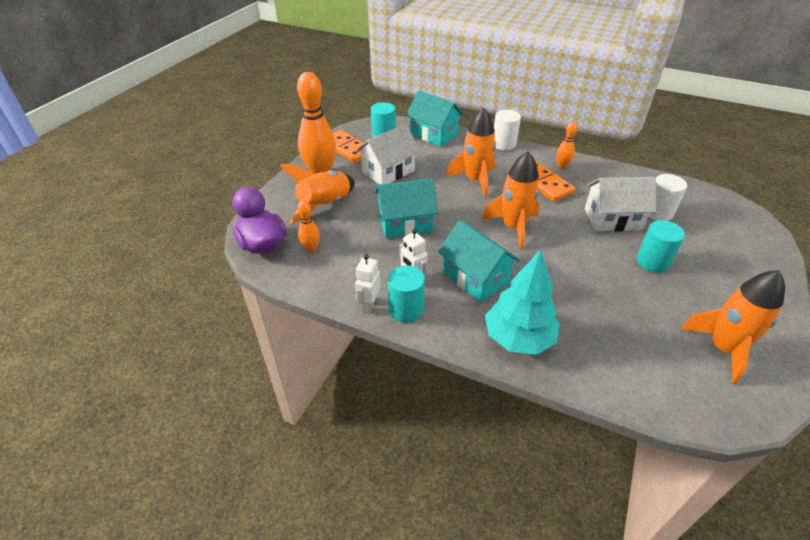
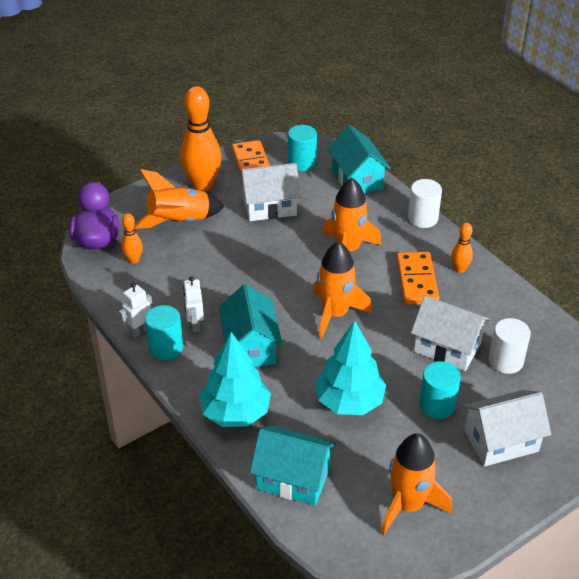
camera: 30 degrees right, 0 degrees up
turquoise house [375,178,438,238] -> turquoise house moved to [250,425,336,506]
none -> turquoise tree [315,321,386,415]
none -> white house [463,390,551,466]

